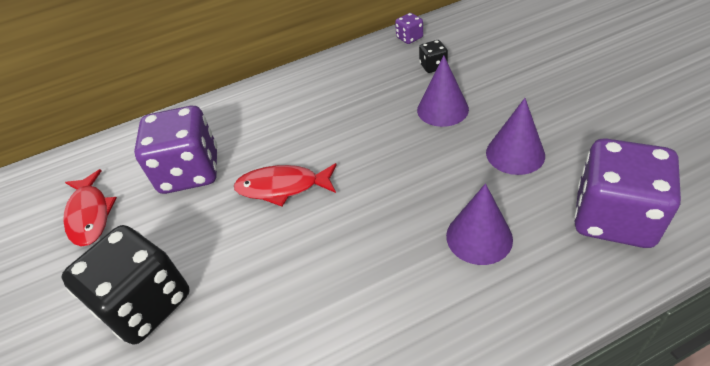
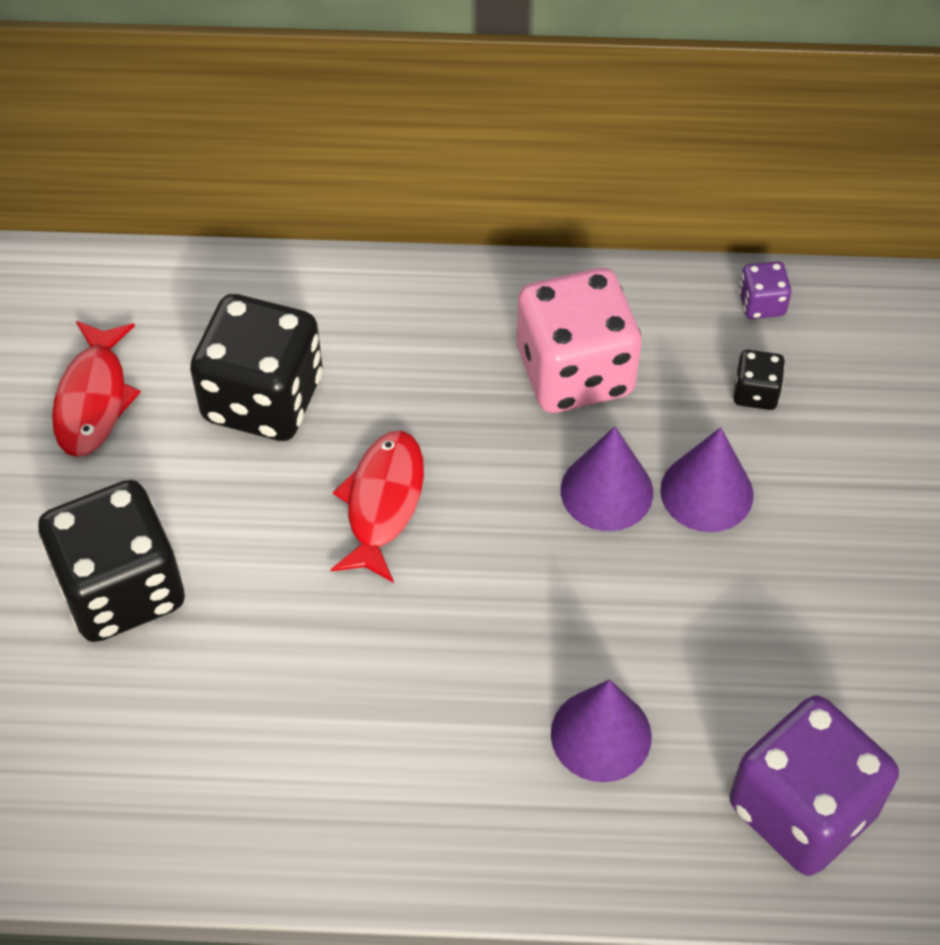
camera: 20 degrees right, 10 degrees up
purple dice [134,106,217,194] -> black dice [190,294,322,441]
red fish [234,163,337,207] -> red fish turned 75 degrees clockwise [331,431,424,583]
purple cone [486,98,545,175] -> purple cone moved to [561,426,653,531]
none -> pink dice [517,268,641,413]

